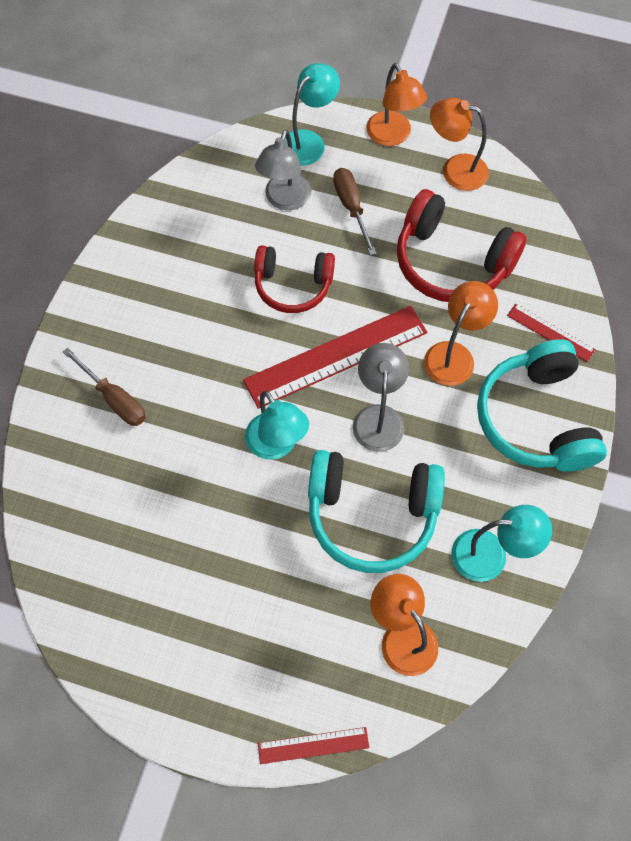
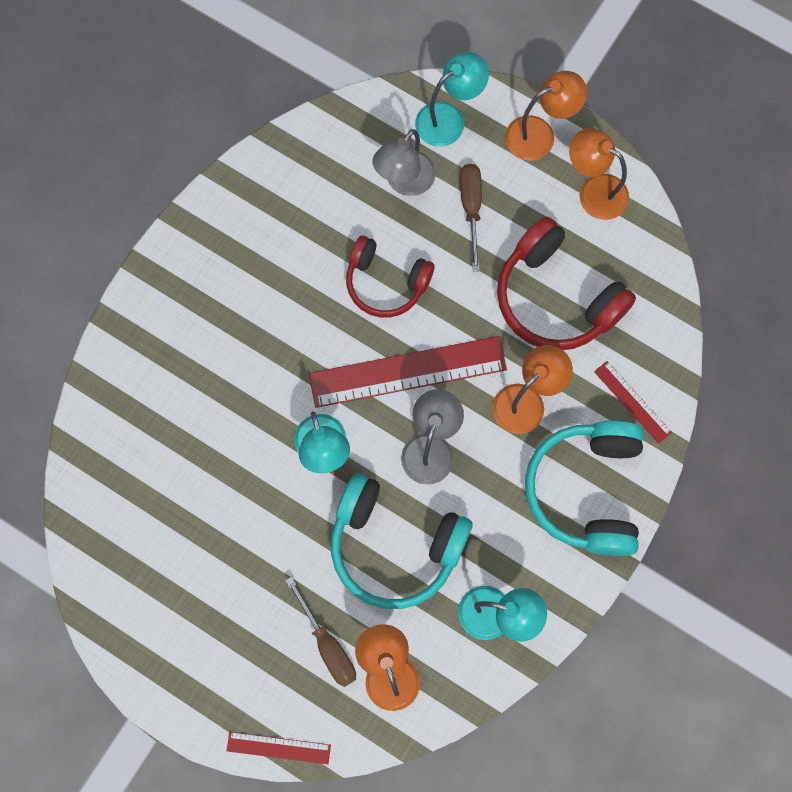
camera: 15 degrees right, 10 degrees up
brown screwdriver [63,348,146,426] -> brown screwdriver moved to [285,577,356,687]
orange lamp [366,63,427,146] -> orange lamp turned 105 degrees counterclockwise [505,71,587,161]

